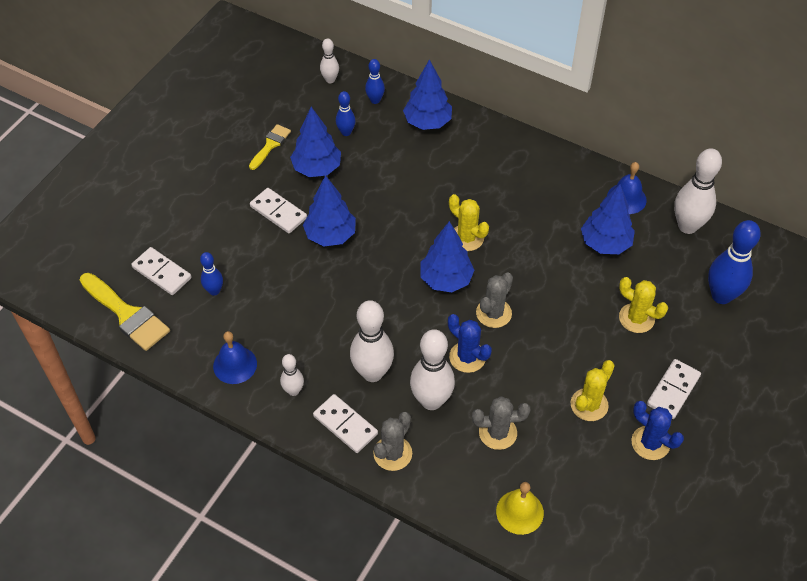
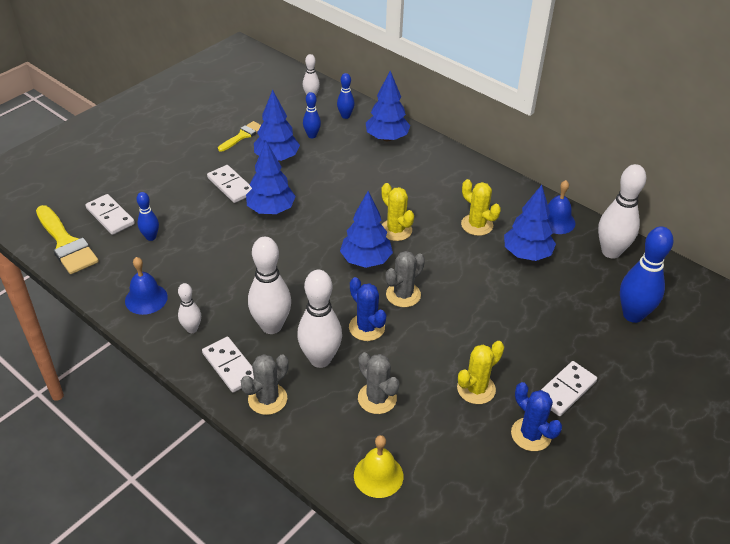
camera: 10 degrees right, 10 degrees down
grey cactus [472,396,531,450] -> grey cactus turned 45 degrees clockwise [358,352,400,414]
yellow cactus [619,277,668,333] -> yellow cactus moved to [461,179,501,236]

